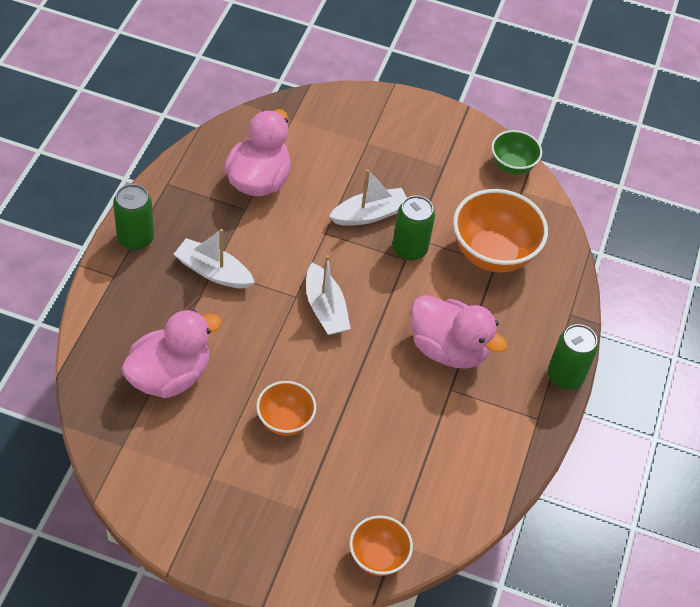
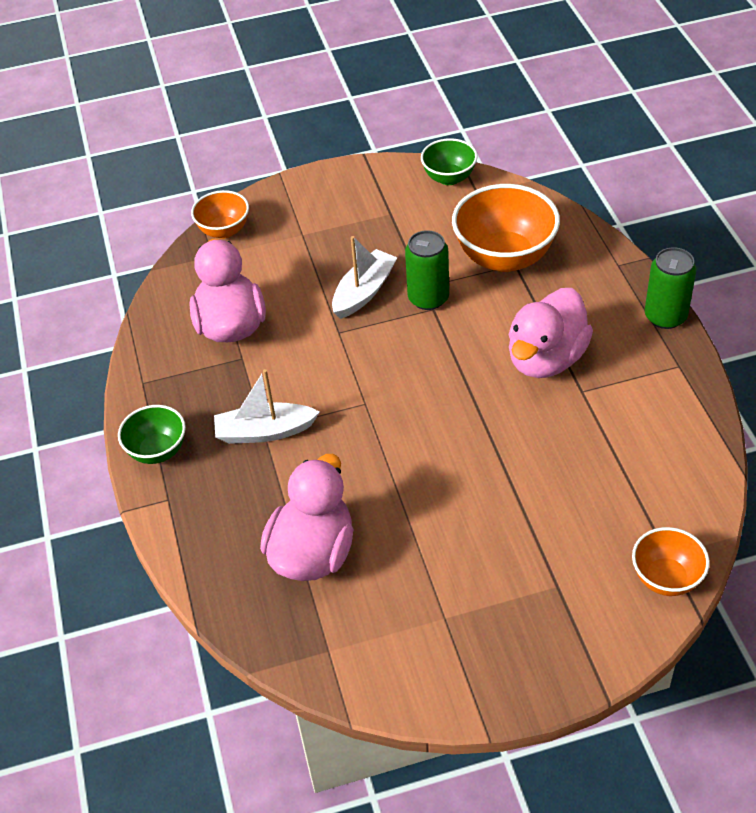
camera: 25 degrees left, 5 degrees down
green can [113,184,154,250] -> green bowl [118,405,186,464]
orange bowl [256,381,316,436] -> orange bowl moved to [191,190,249,239]
white boat [306,255,351,335] -> none
pink duck [411,295,507,369] -> pink duck turned 120 degrees clockwise [509,288,593,378]

